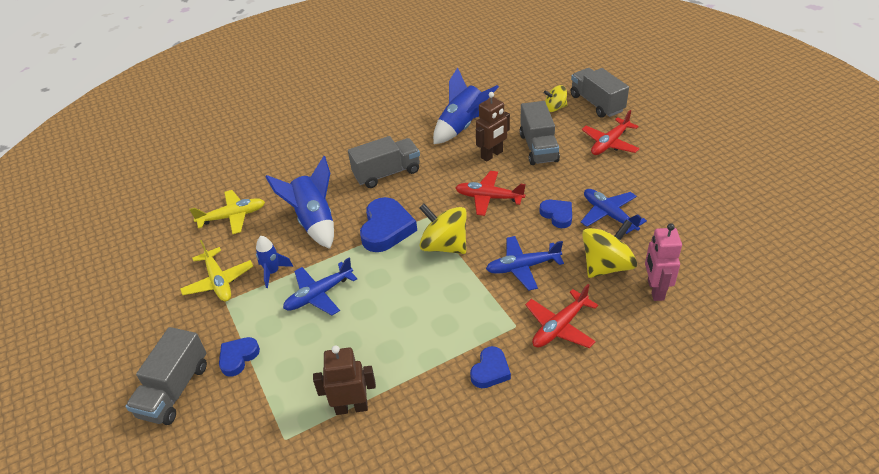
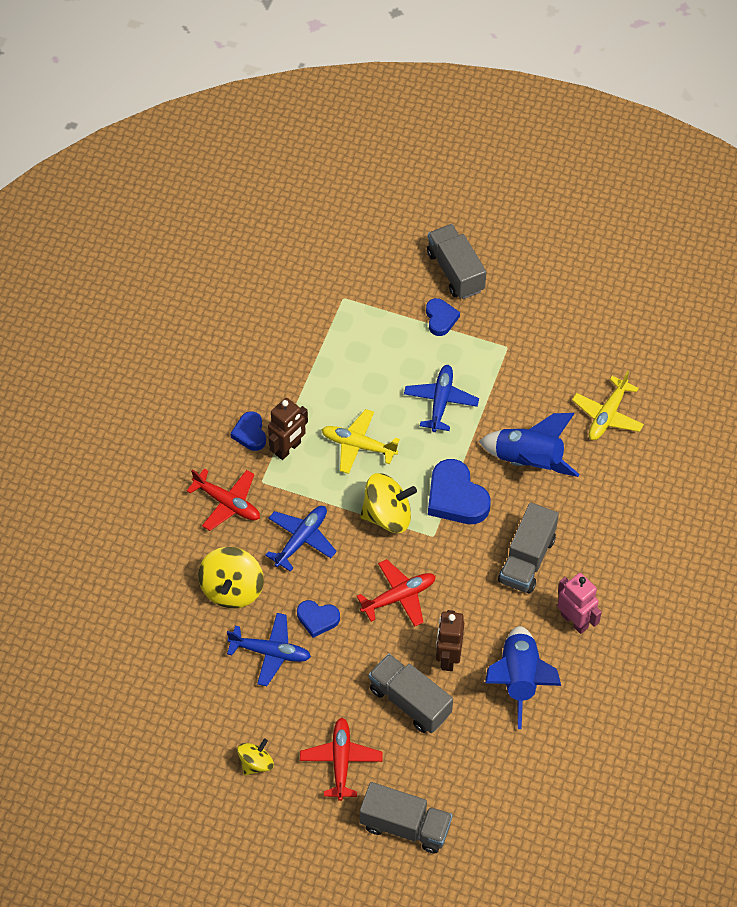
camera: 135 degrees right, 15 degrees up
yellow plane [180,240,253,301] -> yellow plane moved to [322,409,400,474]
blue rocket [256,236,293,288] -> none
brown robot [313,345,376,415] -> brown robot moved to [268,398,308,460]
red plane [525,284,598,348] -> red plane turned 120 degrees clockwise [186,468,260,531]
yellow spinning top [544,85,567,112] -> yellow spinning top moved to [237,738,274,775]
pink robot [645,223,682,301] -> pink robot moved to [557,573,602,634]

